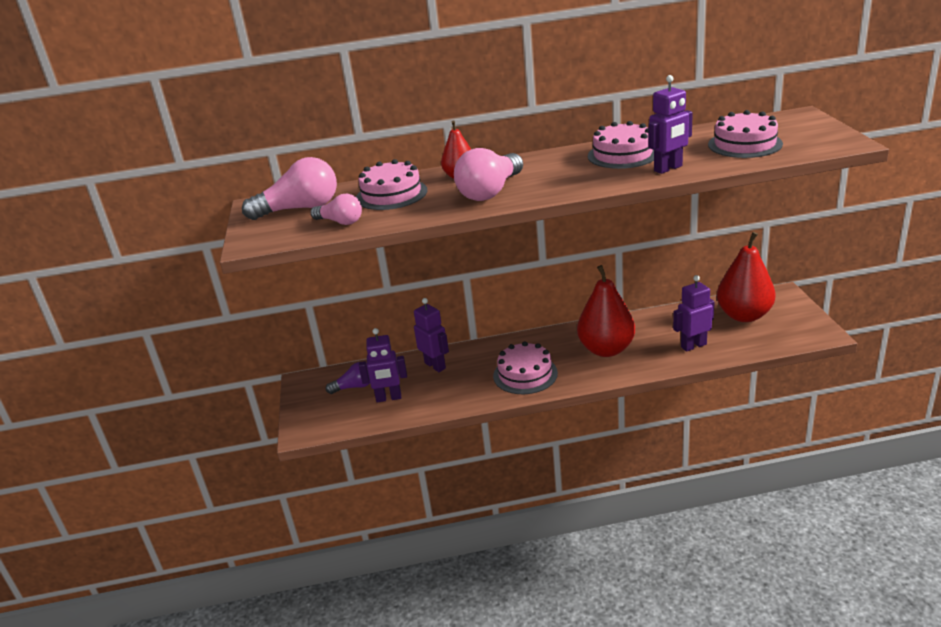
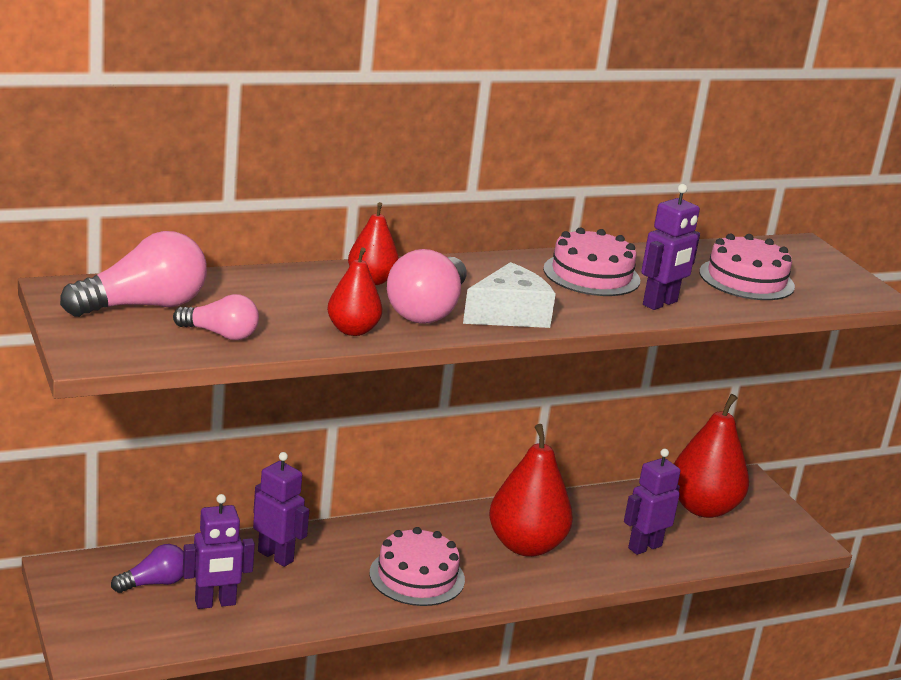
camera: 20 degrees left, 5 degrees down
pink cake [356,159,427,210] -> none
none -> red pear [327,248,382,336]
none -> white cheese [463,262,556,328]

